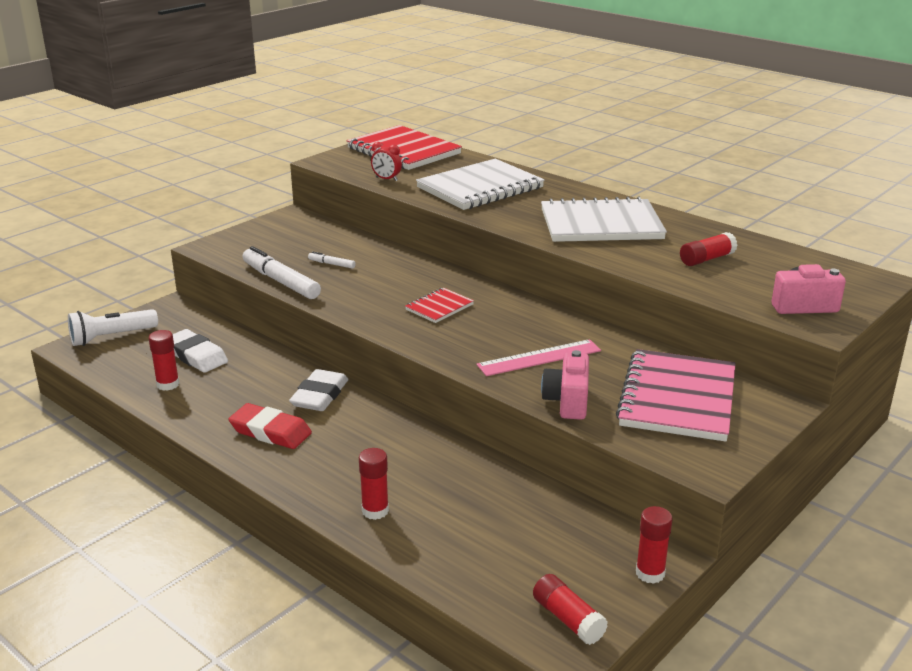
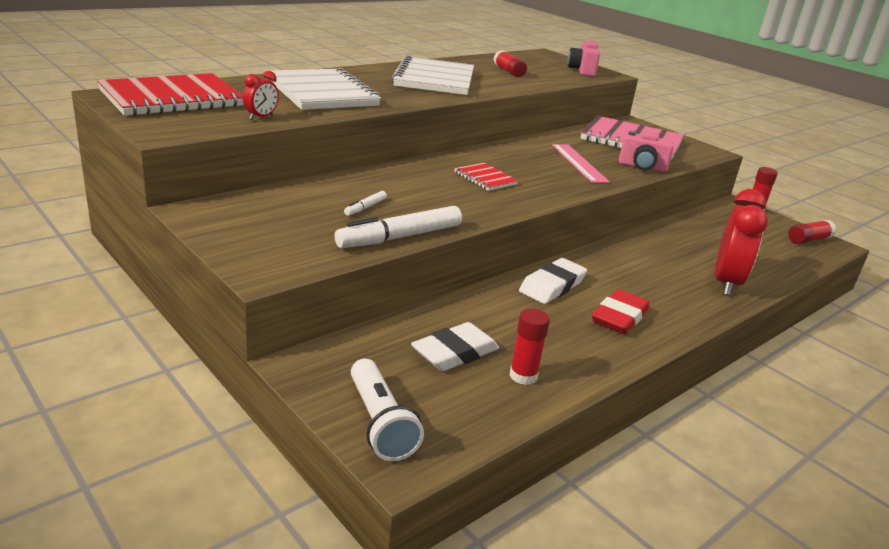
camera: 85 degrees left, 0 degrees up
white eraser [289,369,349,411] -> white eraser turned 75 degrees counterclockwise [519,258,587,304]
red glue stick [359,448,389,520] -> red clock [715,189,768,295]

